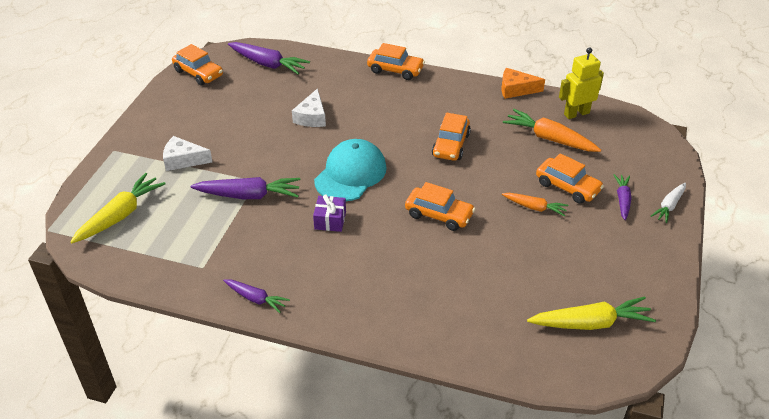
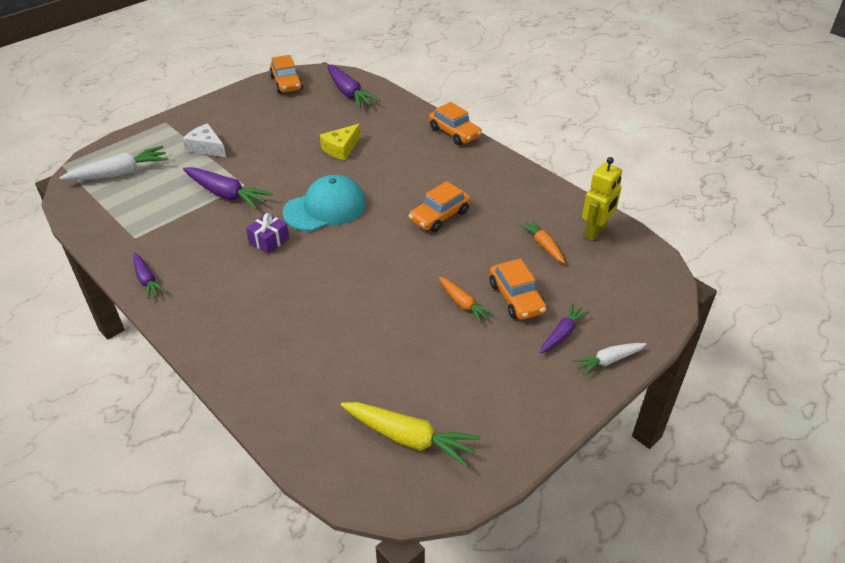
camera: 30 degrees right, 0 degrees up
yellow carrot [70,173,166,243] -> white carrot [60,146,168,181]
white cheese [292,88,326,127] -> yellow cheese [320,124,361,160]
orange car [405,182,475,231] -> none
orange cheese [502,68,545,99] -> none
orange carrot [503,109,601,152] -> orange carrot [519,219,565,263], size x0.60
yellow robot [559,47,604,119] -> yellow robot turned 120 degrees clockwise [582,157,622,241]

